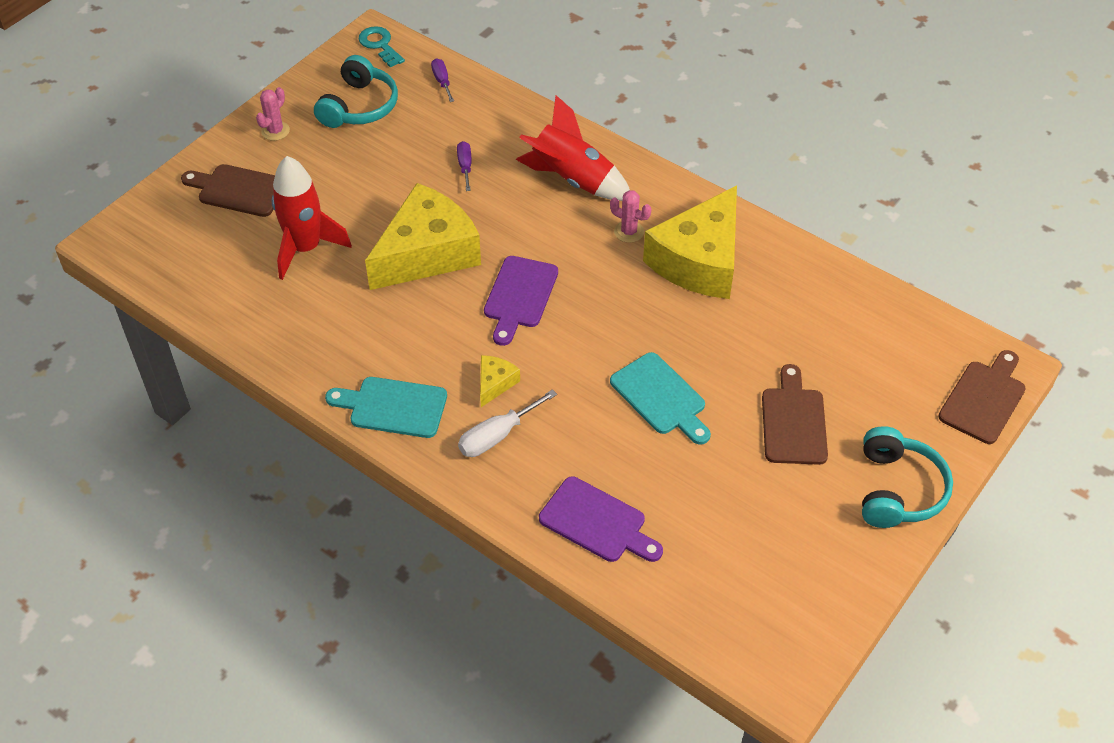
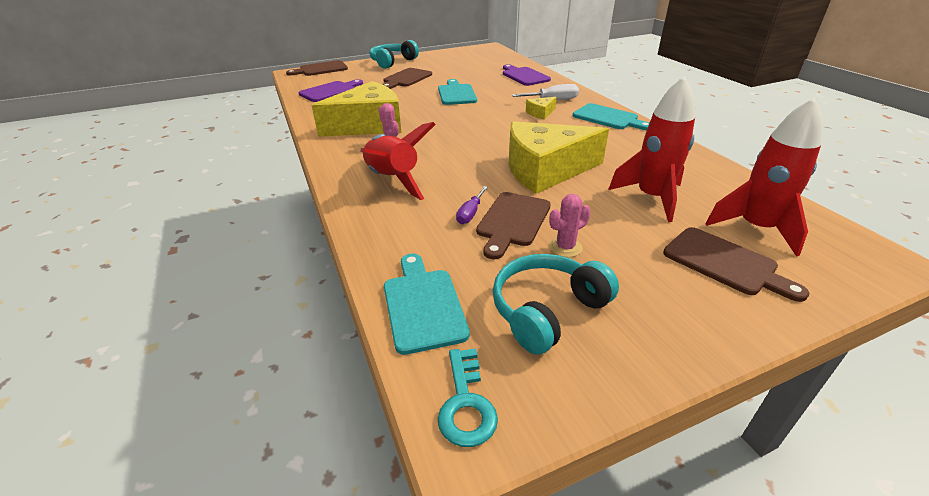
camera: 150 degrees left, 15 degrees down
pink cactus [256,87,290,141] -> pink cactus moved to [549,194,591,257]
purple screwdriver [431,58,454,102] -> turquoise cutting board [384,253,470,355]
purple cutting board [484,256,558,346] -> purple cutting board moved to [299,79,363,102]
none -> brown cutting board [476,192,551,259]
none -> red rocket [705,97,823,257]

